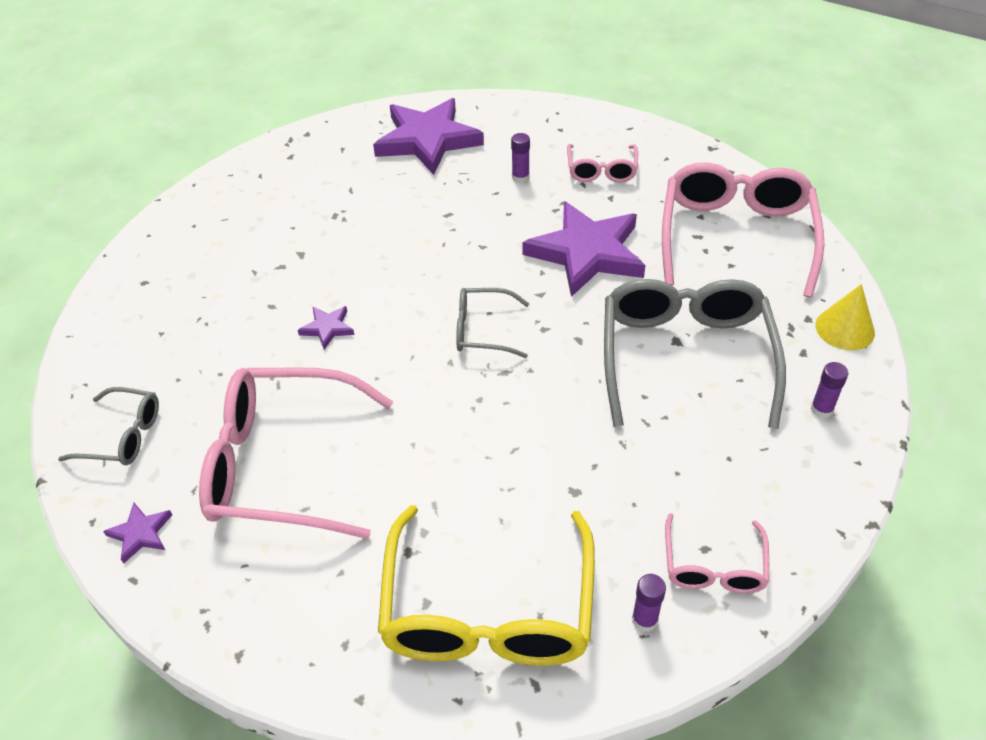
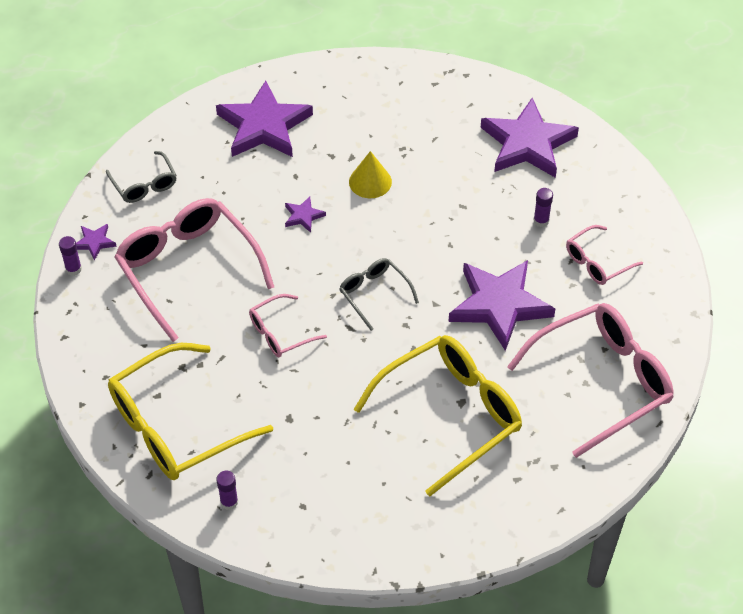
camera: 50 degrees right, 5 degrees up
grey glasses [604,279,786,429] -> yellow glasses [353,335,522,496]
pink glasses [665,513,769,594] -> pink glasses moved to [249,294,327,357]
purple glue stick [811,362,848,418] -> purple glue stick moved to [59,236,82,276]
yellow cone [815,284,875,350] -> yellow cone moved to [349,151,392,198]
none -> purple star [216,81,313,157]

